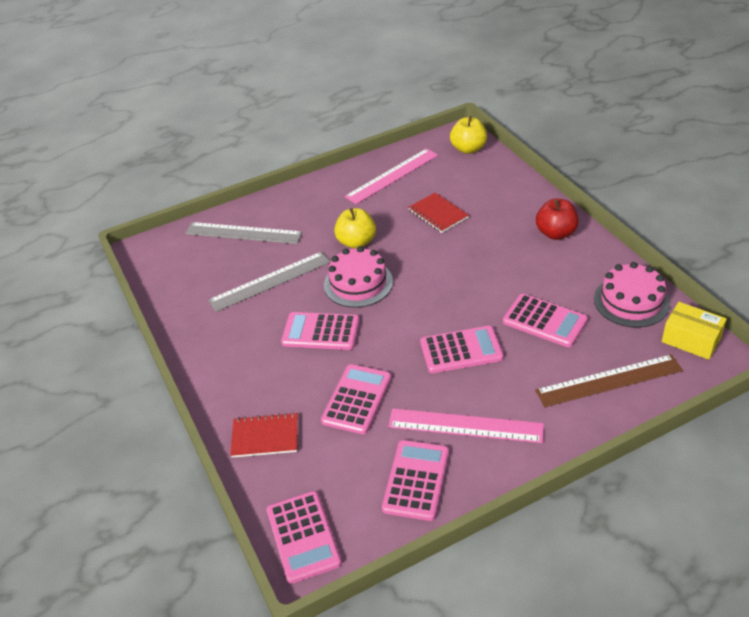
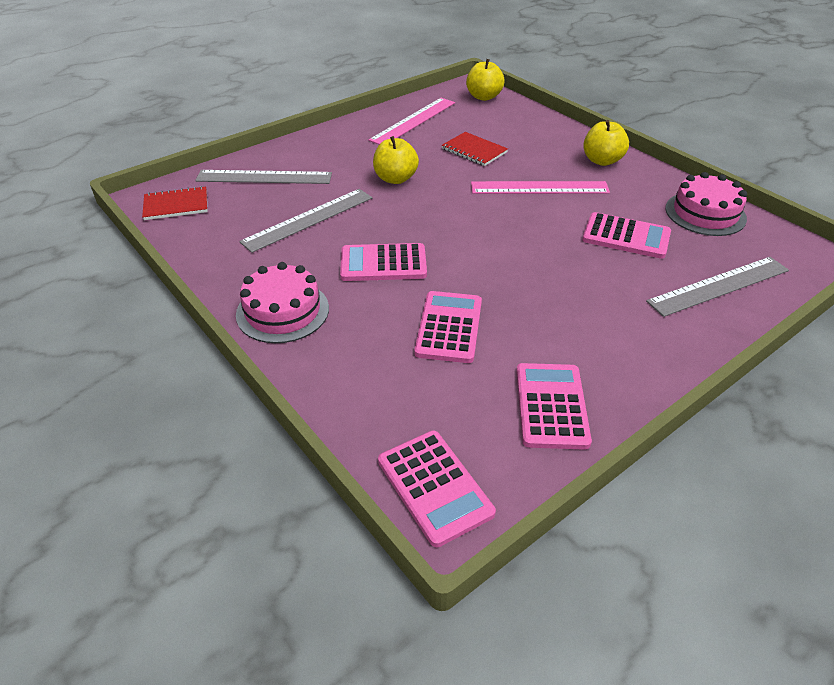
camera: 15 degrees left, 0 degrees up
red notebook [230,412,298,458] -> red notebook moved to [142,186,208,220]
pink cake [324,246,393,308] -> pink cake moved to [236,262,329,343]
pink ruler [388,408,544,443] -> pink ruler moved to [471,181,610,194]
pink calculator [420,326,504,373] -> none
brown ruler [535,354,683,407] -> grey ruler [646,257,789,317]
red apple [536,199,579,240] -> yellow apple [583,120,629,166]
yellow box [662,302,727,360] -> none

